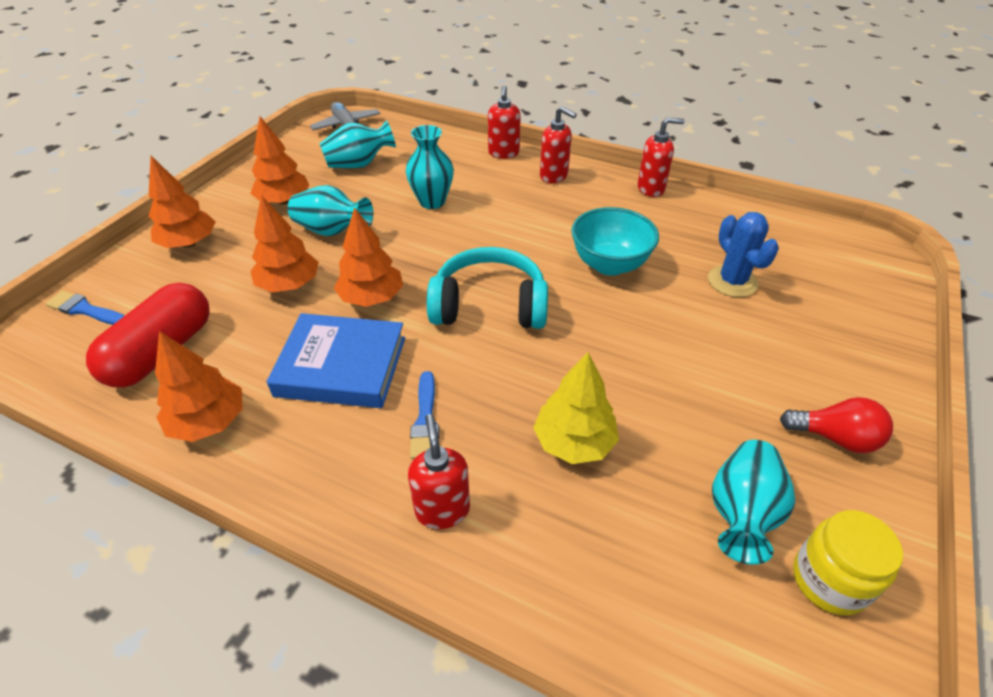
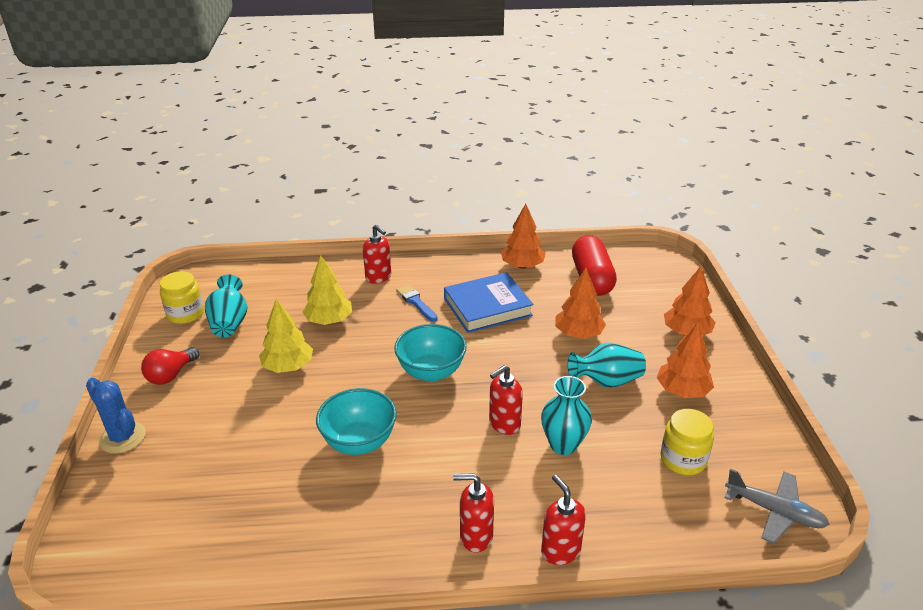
camera: 150 degrees right, 10 degrees down
blue brush [45,290,125,325] -> none
turquoise vase [319,120,396,168] -> yellow jar [661,409,714,475]
orange tree [334,207,403,307] -> none
turquoise headphones [427,247,548,329] -> turquoise bowl [394,324,467,382]
red soap dispenser [638,117,685,197] -> red soap dispenser moved to [489,365,523,435]
blue cactus [708,212,779,297] -> blue cactus moved to [86,378,146,454]
red light bulb [780,397,893,453] -> red light bulb turned 45 degrees counterclockwise [141,347,199,385]
none -> yellow tree [259,299,313,373]

